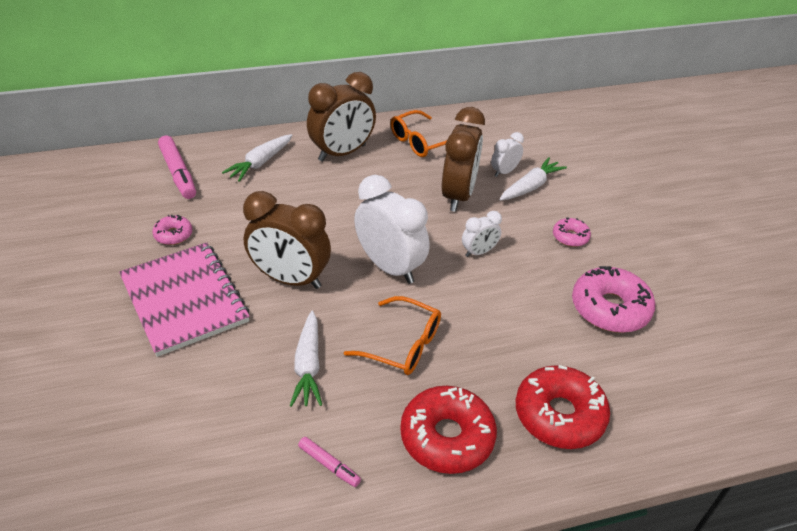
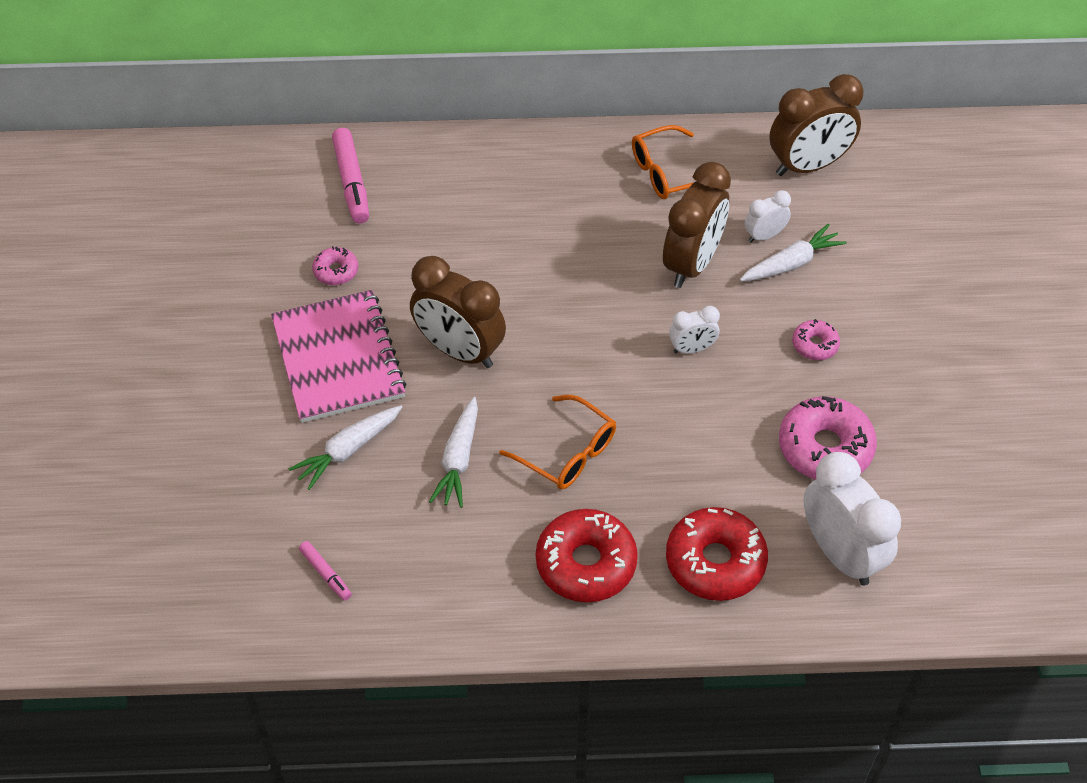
camera: 15 degrees right, 10 degrees up
white carrot [222,134,293,182] -> white carrot moved to [289,405,402,490]
pink marker [298,437,361,487] -> pink marker moved to [299,541,352,601]
brown clock [307,72,376,162] -> brown clock moved to [770,74,863,176]
white clock [354,175,430,284] -> white clock moved to [803,452,901,585]

